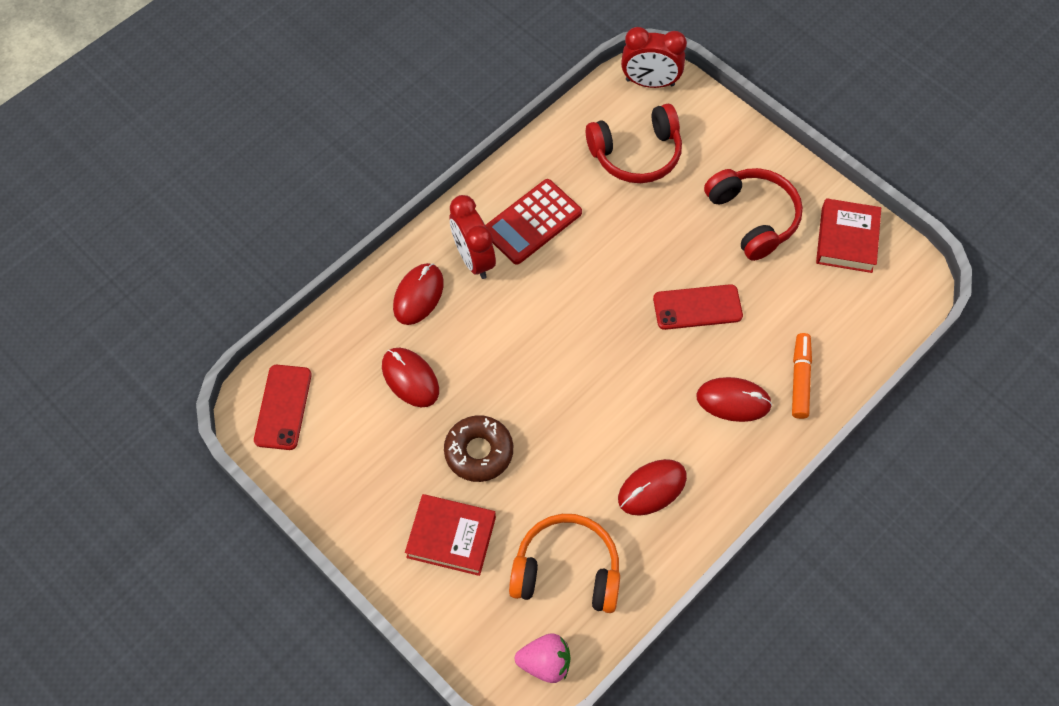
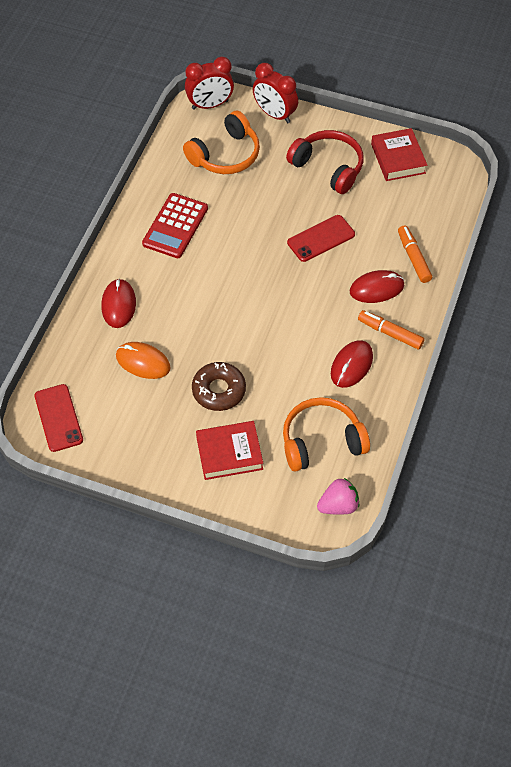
camera: 25 degrees left, 5 degrees down
red mouse [382,348,439,407] -> orange mouse [116,342,170,379]
red clock [450,195,496,279] -> red clock moved to [253,63,298,123]
red headphones [586,104,682,183] -> orange headphones [183,111,260,174]
none -> orange marker [358,310,425,350]

